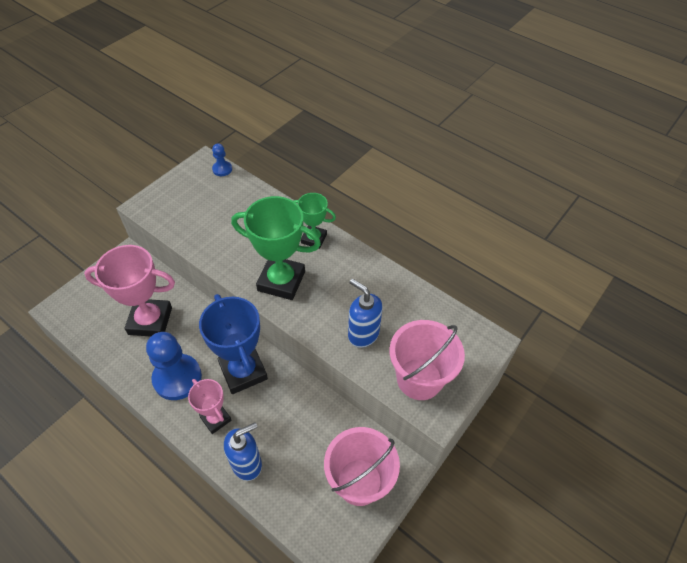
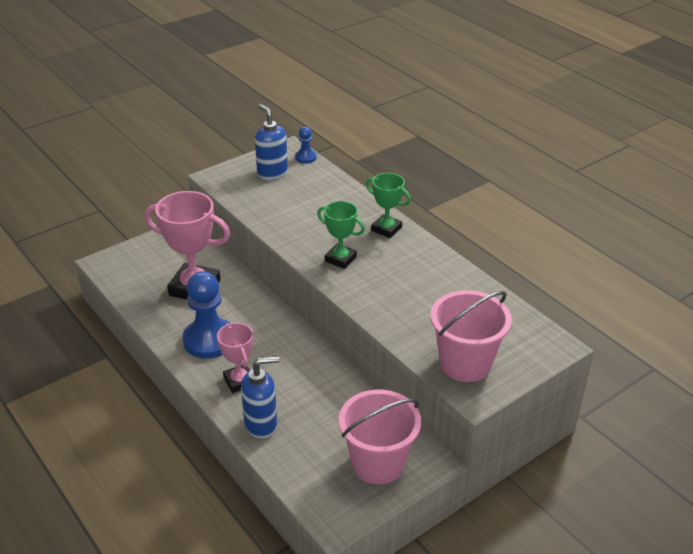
camera: 15 degrees right, 15 degrees down
blue trophy [199,294,268,394] -> none
green trophy [231,196,321,300] -> green trophy [317,201,365,269], size x0.57
blue soap dispenser [348,279,383,348] -> blue soap dispenser moved to [255,104,288,180]

